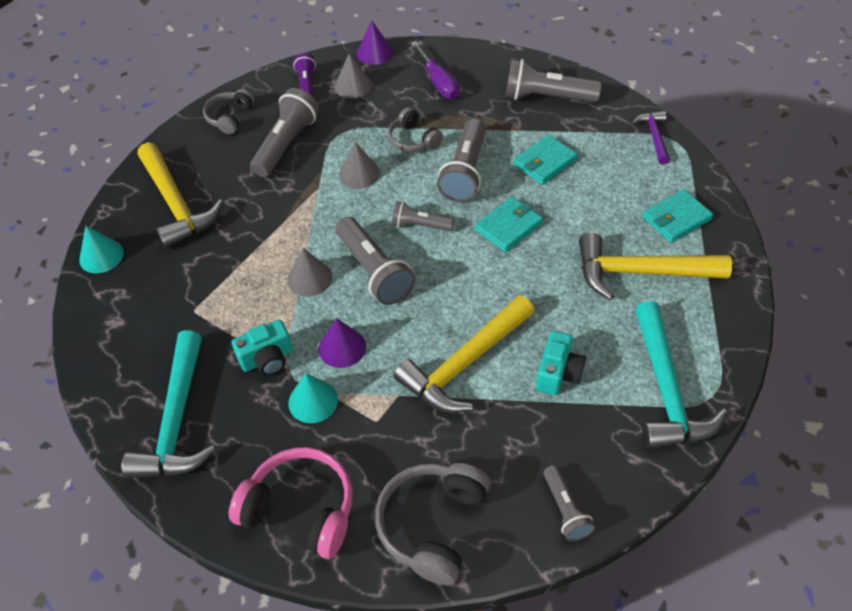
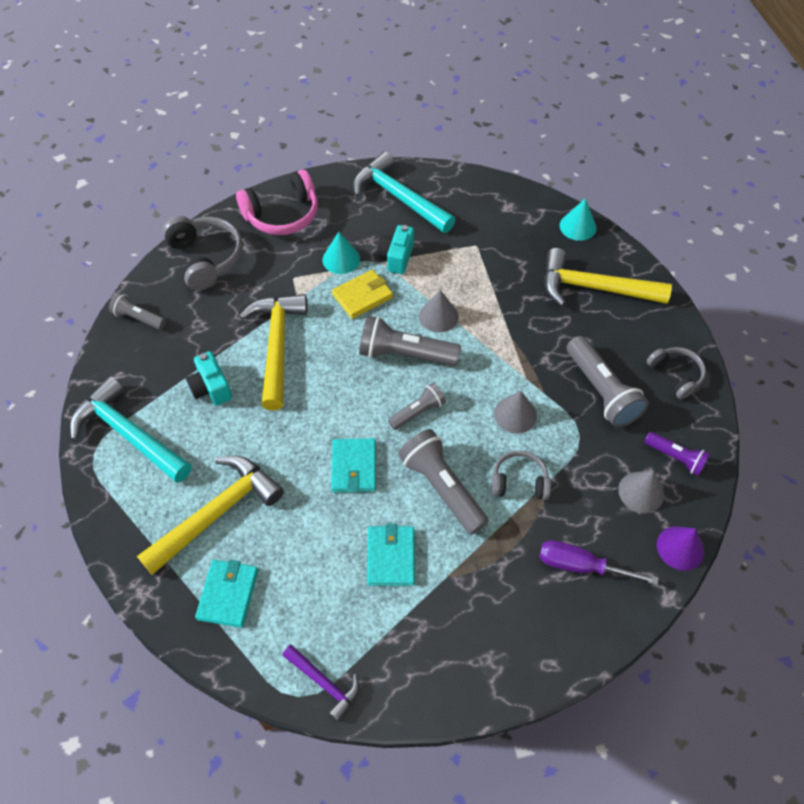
camera: 130 degrees right, 5 degrees up
purple cone [319,318,366,368] -> yellow wallet [332,269,393,319]
grey flashlight [505,59,602,103] -> none

